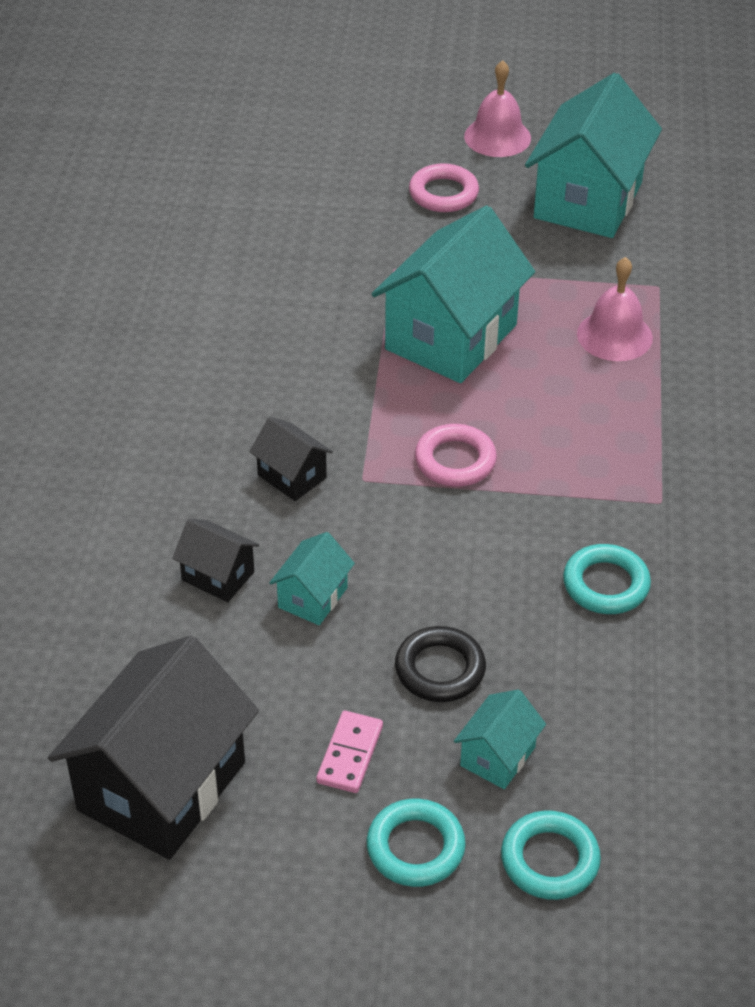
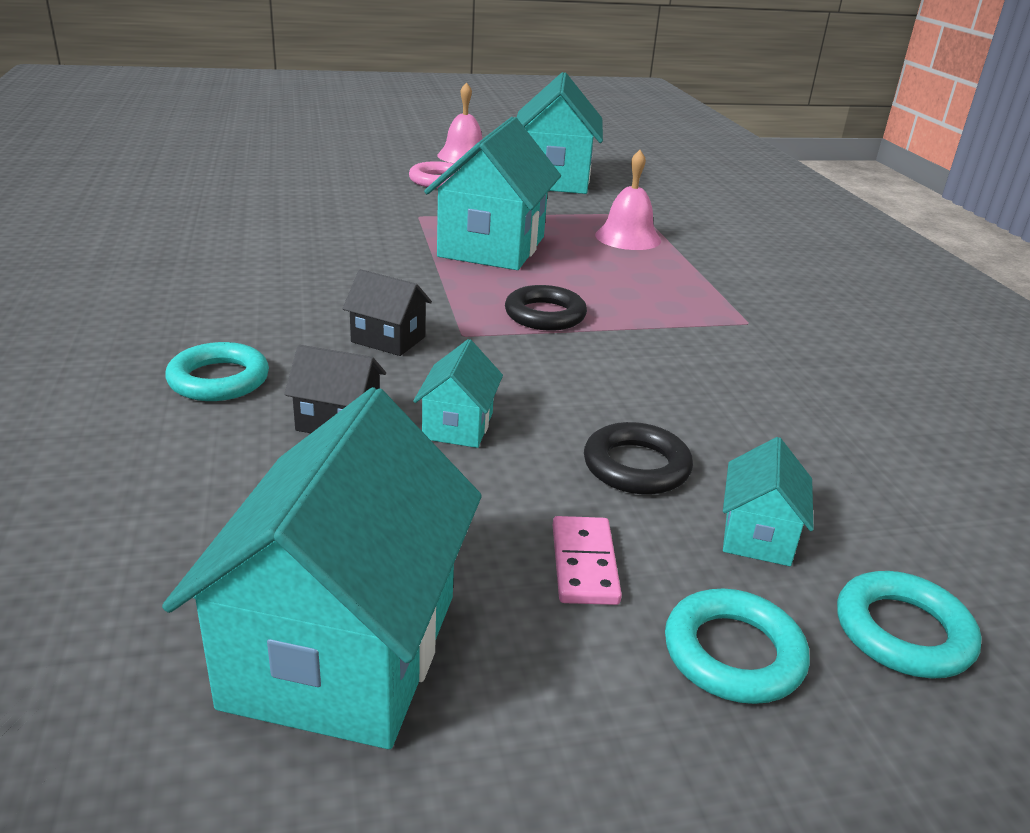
camera: 20 degrees left, 15 degrees down
black house [48,636,259,859] -> turquoise house [162,387,482,749]
pink ring [415,424,497,487] -> black ring [505,285,587,331]
turquoise ring [563,544,651,614] -> turquoise ring moved to [165,342,269,401]

